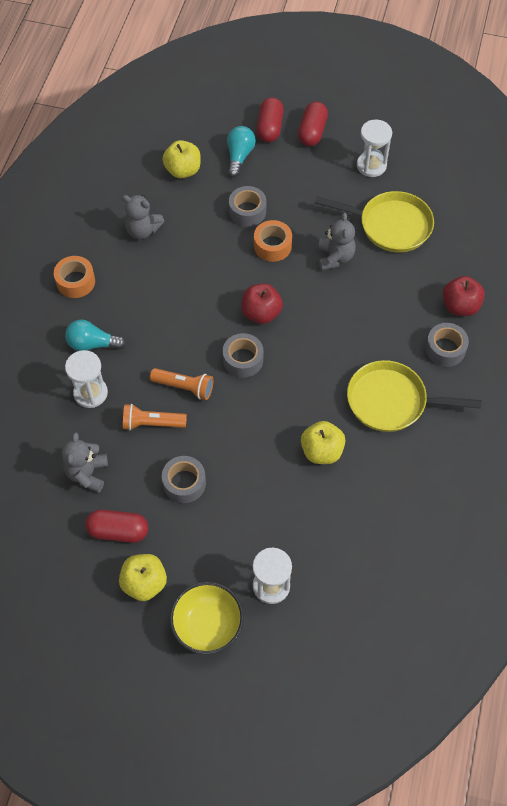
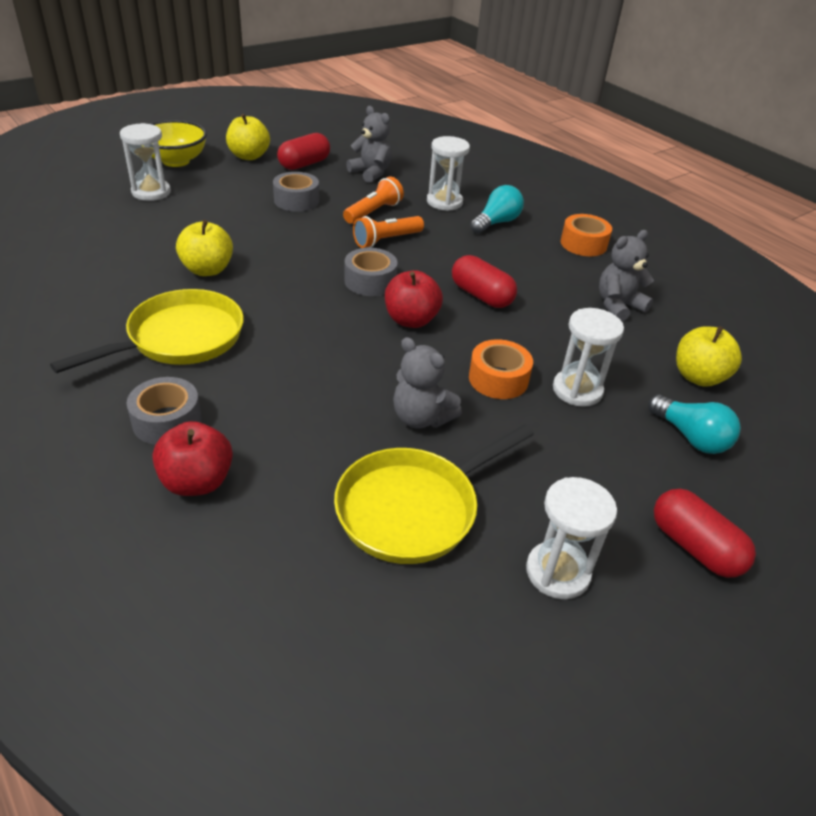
camera: 125 degrees right, 20 degrees down
grey tape [229,186,266,227] -> white hourglass [553,308,624,407]
red capsule [257,97,284,142] -> red capsule moved to [452,255,517,308]

